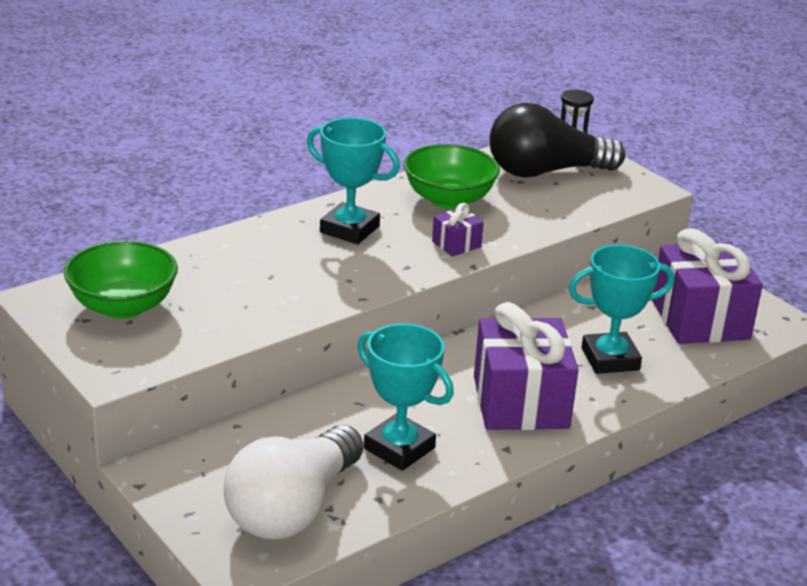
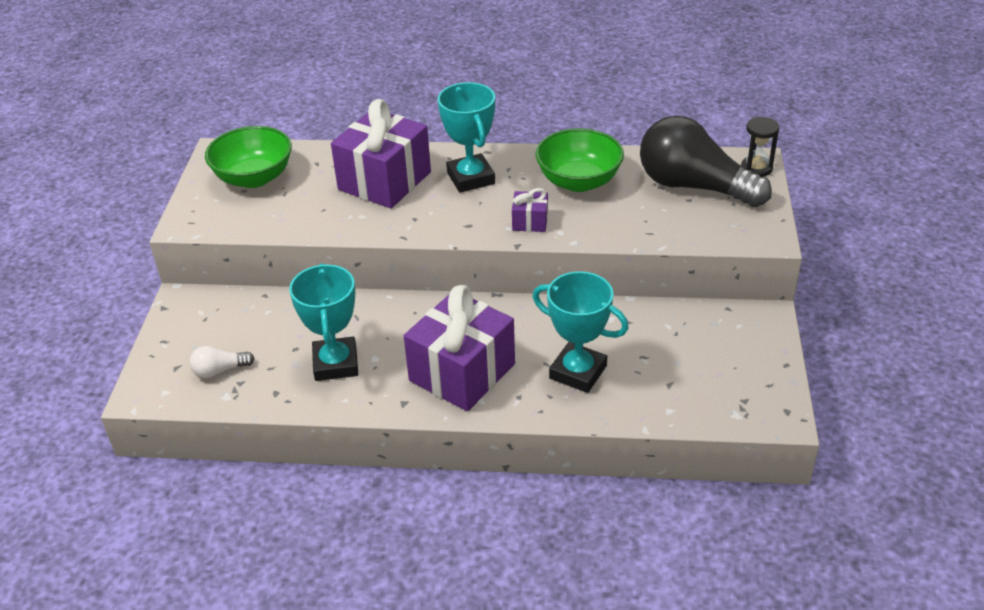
camera: 45 degrees right, 10 degrees up
white light bulb [224,425,363,540] -> white light bulb [190,346,255,378], size x0.42
purple gift [652,228,763,344] -> purple gift moved to [331,99,431,208]

